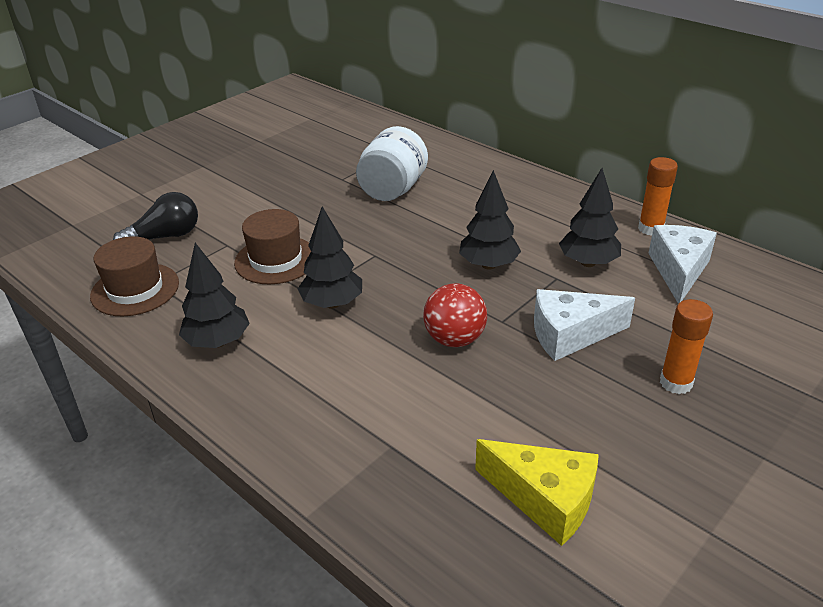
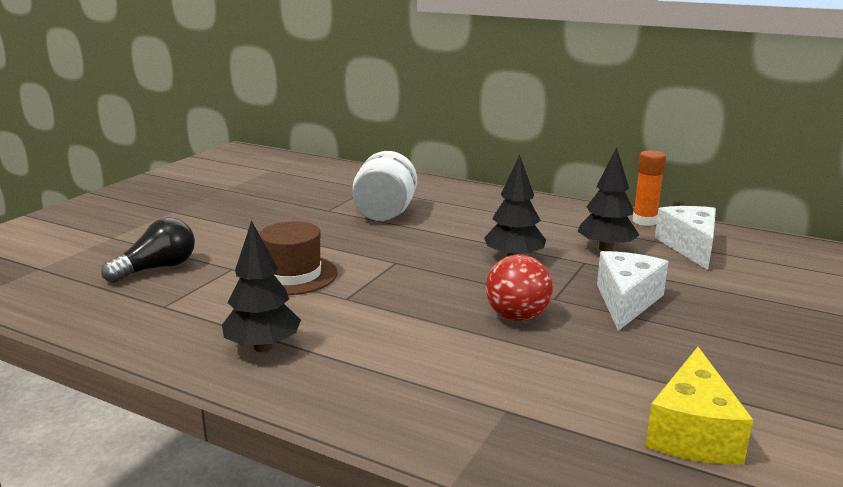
camera: 15 degrees left, 15 degrees down
brown hat [90,236,179,316] -> none
black tree [298,207,362,309] -> none
yellow cheese [475,439,599,546] -> yellow cheese turned 90 degrees clockwise [645,347,753,464]
white cheese [534,289,635,361] -> white cheese turned 135 degrees clockwise [597,251,668,331]
orange glue stick [660,299,713,394] -> none

